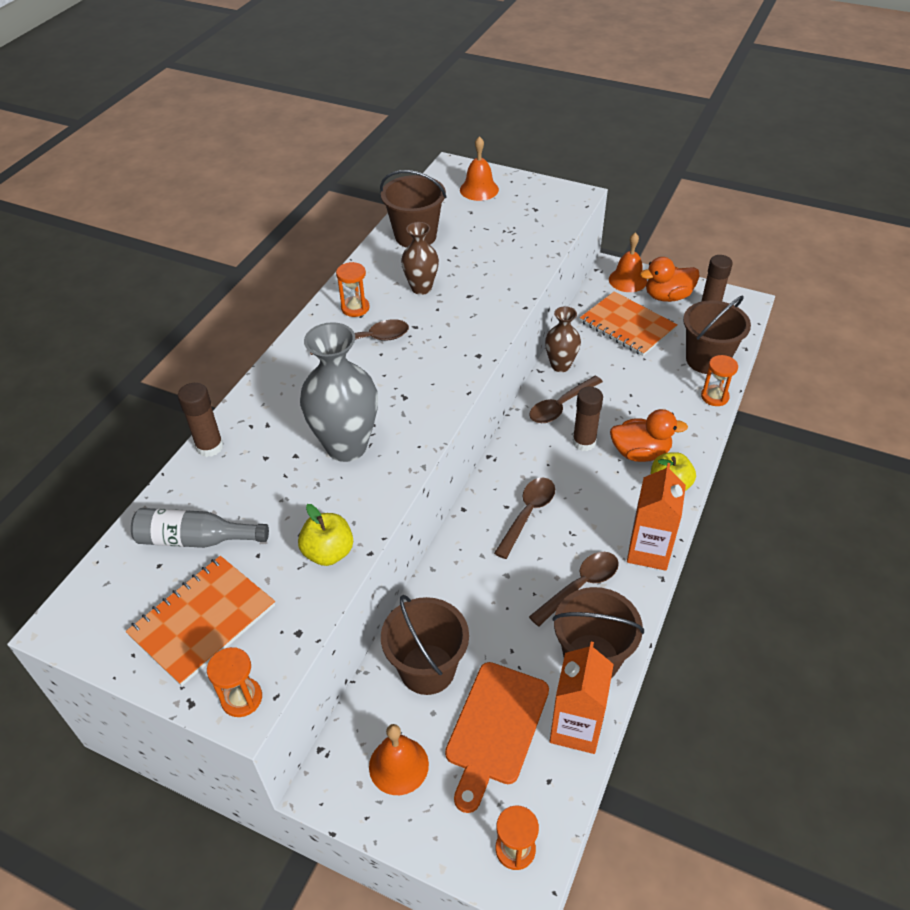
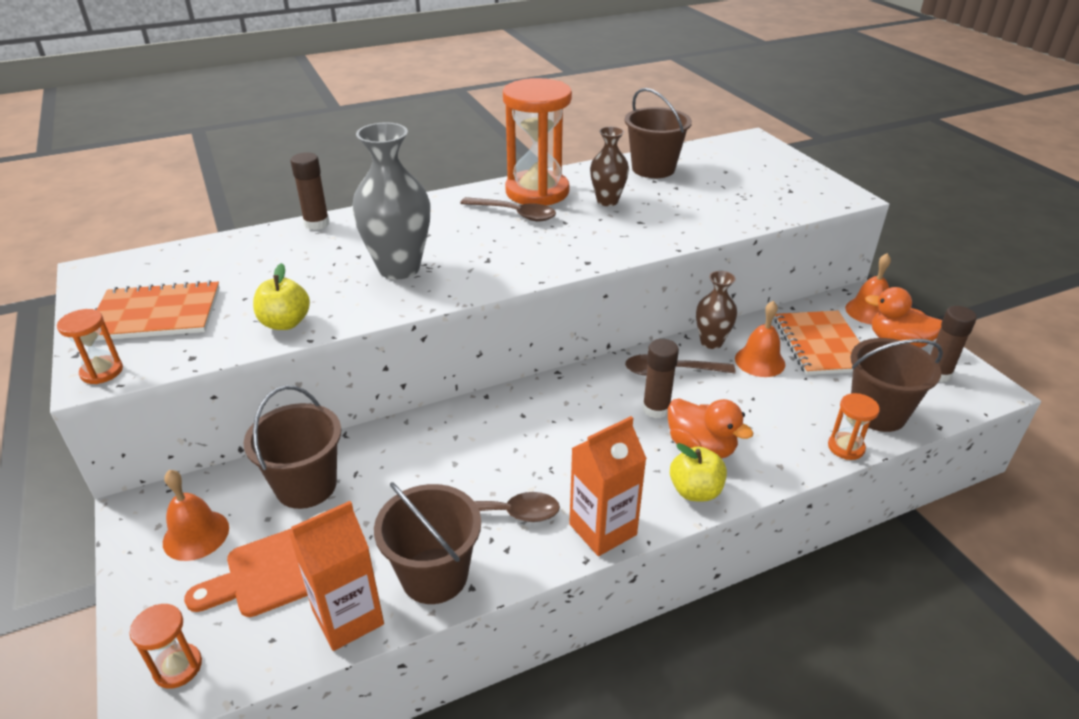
camera: 40 degrees right, 10 degrees down
grey bottle [131,508,269,548] -> none
orange hourglass [336,262,370,317] -> orange hourglass [503,78,572,206], size x2.26
orange bell [460,136,499,201] -> orange bell moved to [735,301,785,377]
brown spoon [494,478,555,559] -> none

